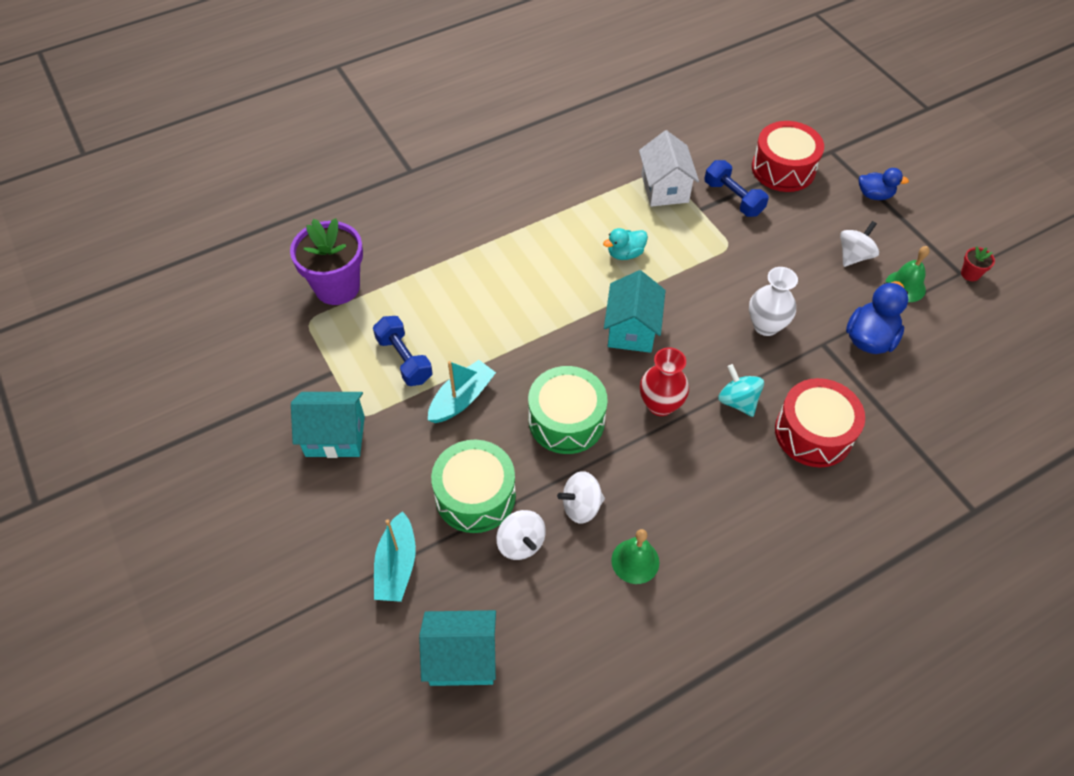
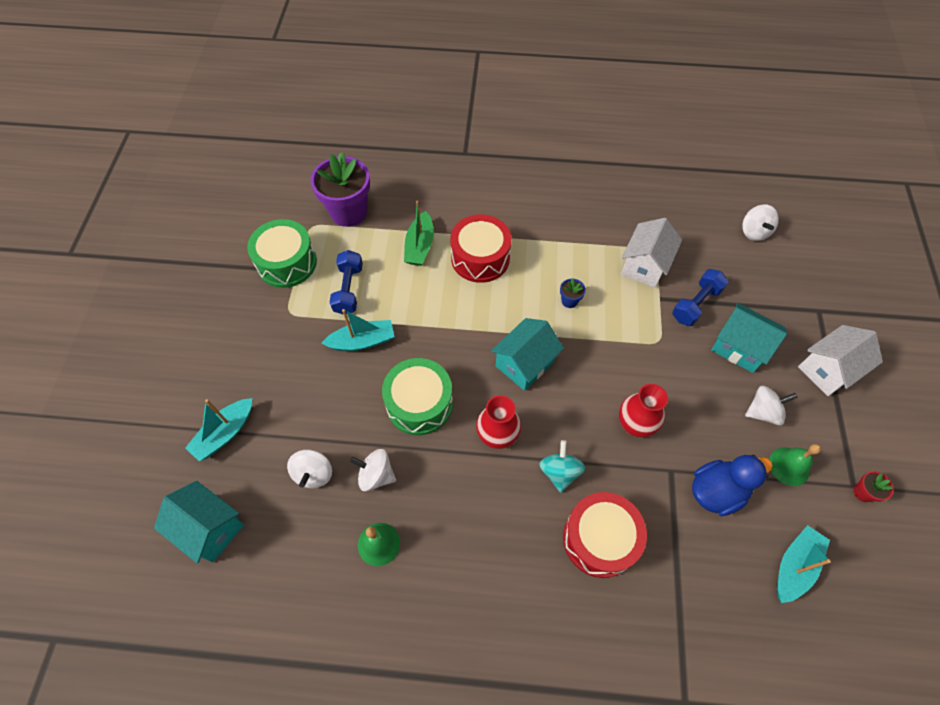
camera: 35 degrees right, 5 degrees up
turquoise house [291,392,365,458] -> turquoise house moved to [711,303,787,373]
green drum [431,440,516,533] -> green drum moved to [247,219,317,288]
turquoise duck [603,228,648,260] -> blue flower pot [560,278,586,308]
blue dumbbell [704,160,769,217] -> blue dumbbell turned 45 degrees clockwise [672,269,728,326]
white vase [749,267,798,336] -> red vase [619,384,668,437]
red drum [752,121,824,192] -> red drum moved to [450,214,512,283]
blue duck [859,168,909,200] -> white house [798,325,883,396]
none -> green boat [404,201,434,266]
none -> white spinning top [742,204,779,241]
none -> turquoise boat [777,525,831,603]

